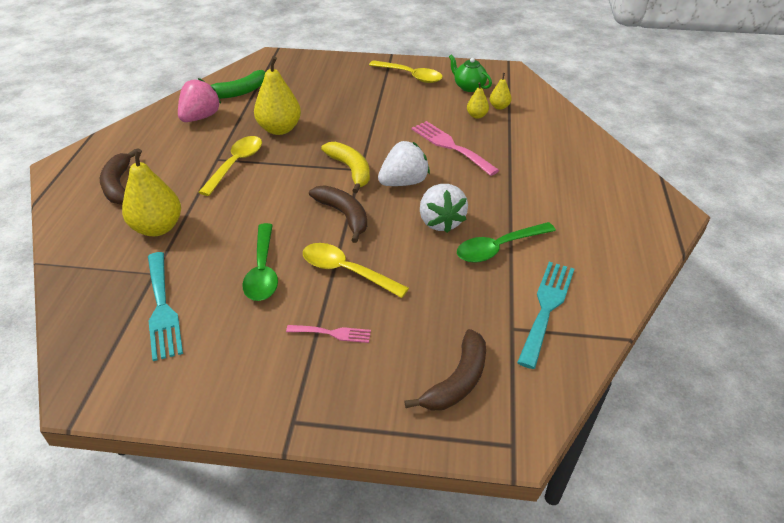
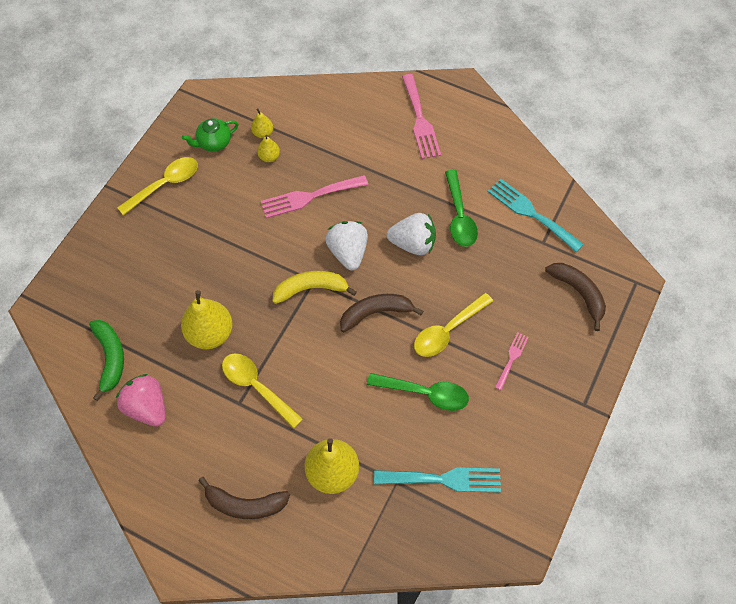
camera: 70 degrees left, 20 degrees up
none -> pink fork [402,74,441,159]

